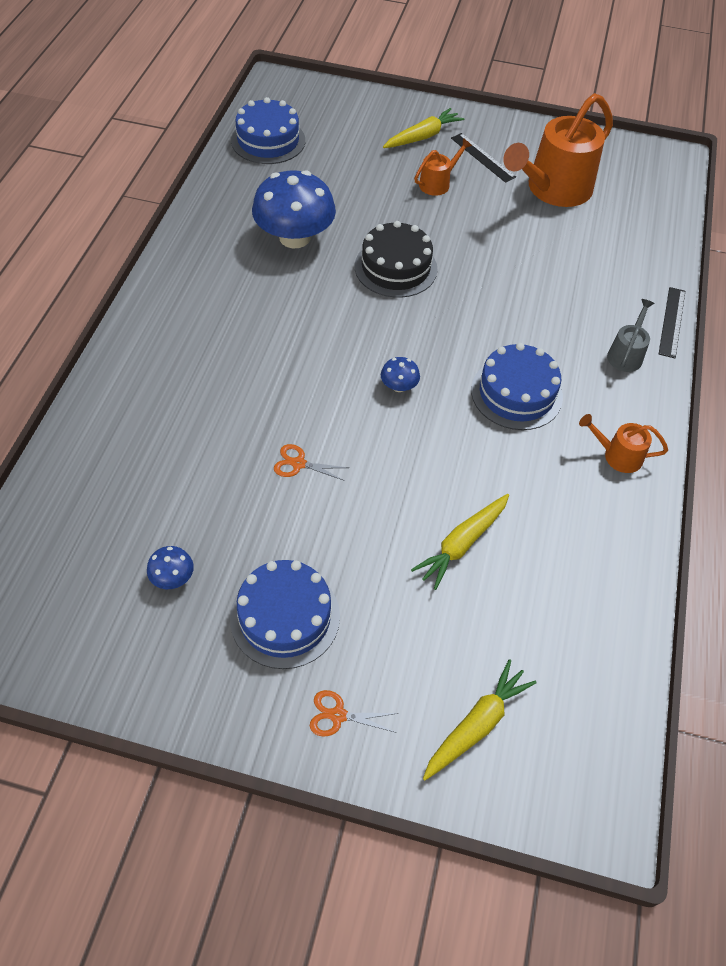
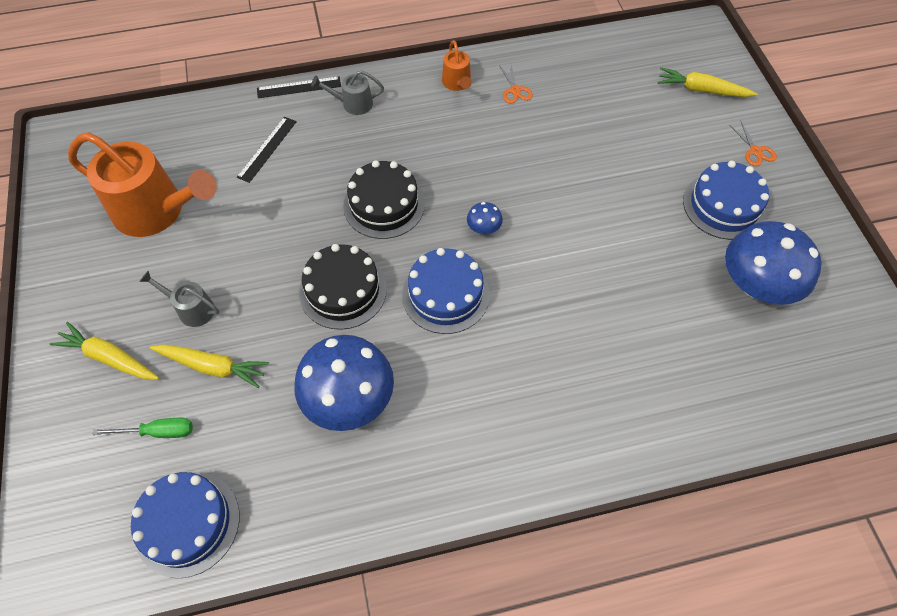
camera: 115 degrees left, 5 degrees up
blue mushroom [147,546,194,589] -> blue mushroom [725,221,822,305], size x2.35
orange scissors [274,444,349,481] -> orange scissors moved to [499,64,533,104]
yellow carrot [411,494,509,590] -> yellow carrot moved to [150,344,269,388]
orange watering can [414,138,472,196] -> grey watering can [140,271,219,327]
black ruler [451,133,516,183] -> black ruler moved to [237,117,297,183]
blue cake [471,343,563,430] -> blue cake moved to [402,248,490,334]
none -> green screwdriver [92,418,193,438]
none -> black cake [343,160,425,239]

